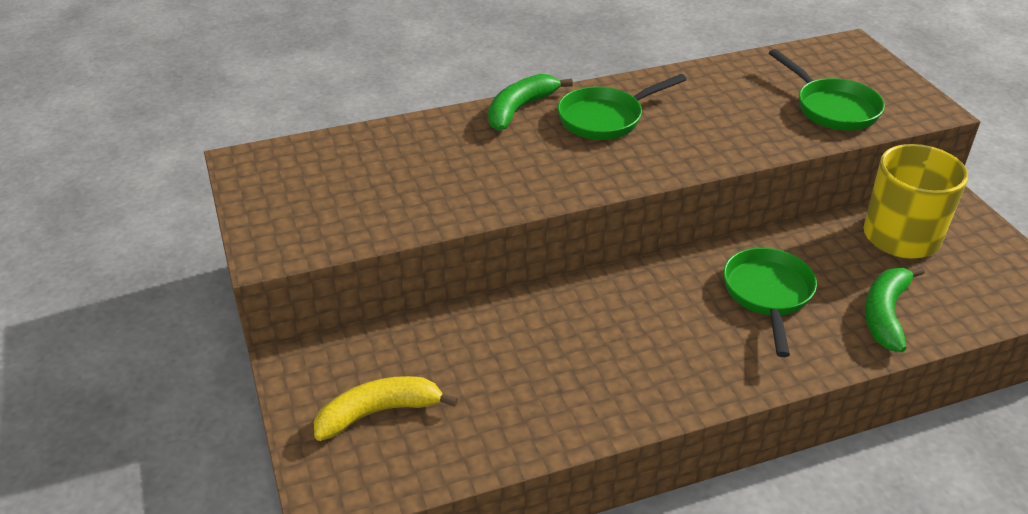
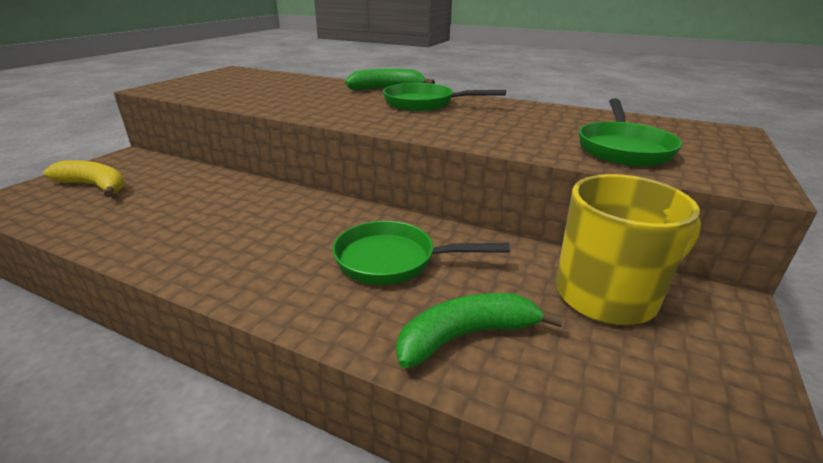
camera: 45 degrees right, 10 degrees down
green pan [723,248,817,357] -> green pan turned 135 degrees counterclockwise [332,221,510,285]

